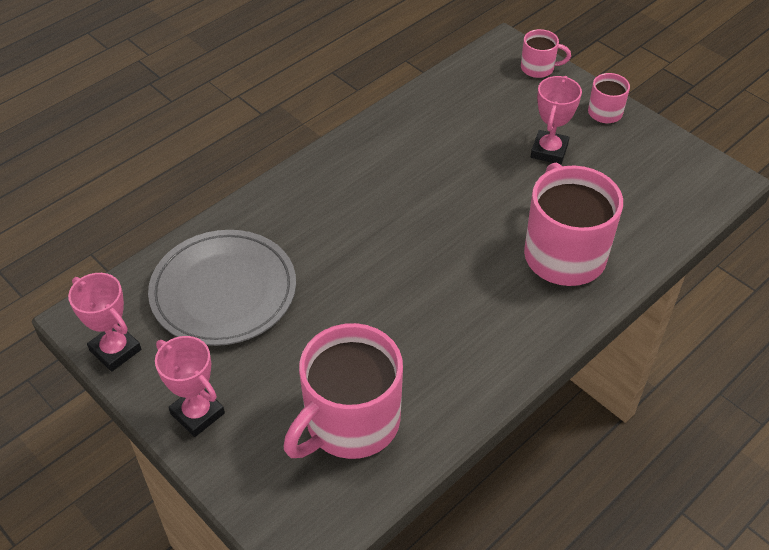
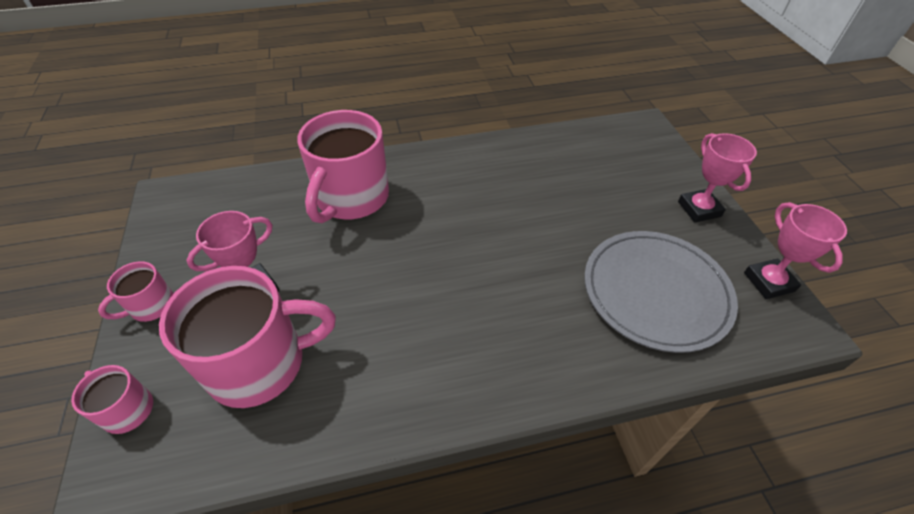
camera: 150 degrees left, 0 degrees up
pink mug [283,323,403,459] -> pink mug moved to [159,266,336,408]

